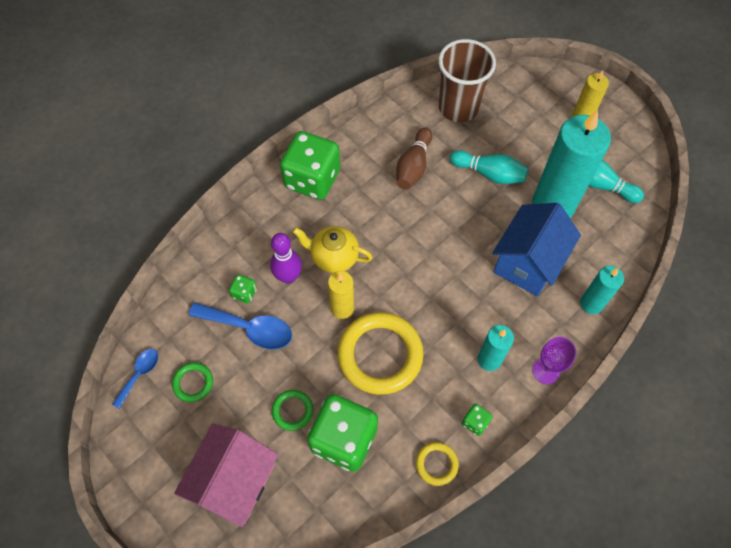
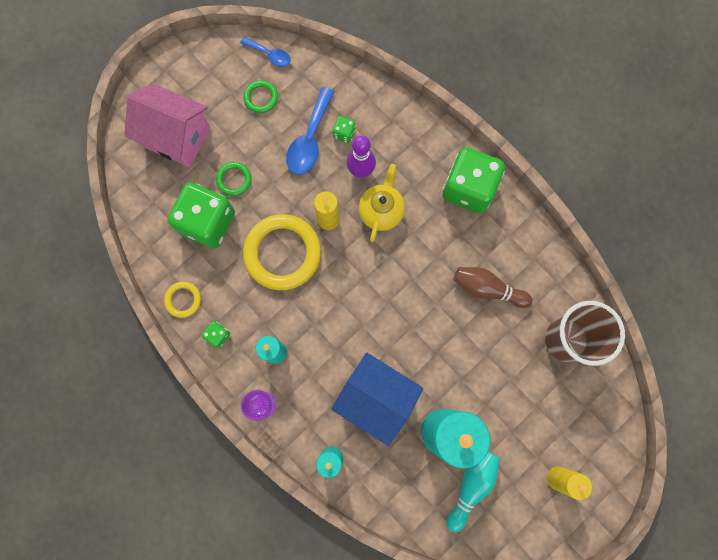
camera: 90 degrees right, 15 degrees up
turquoise bowling pin [450,150,528,184] -> none

